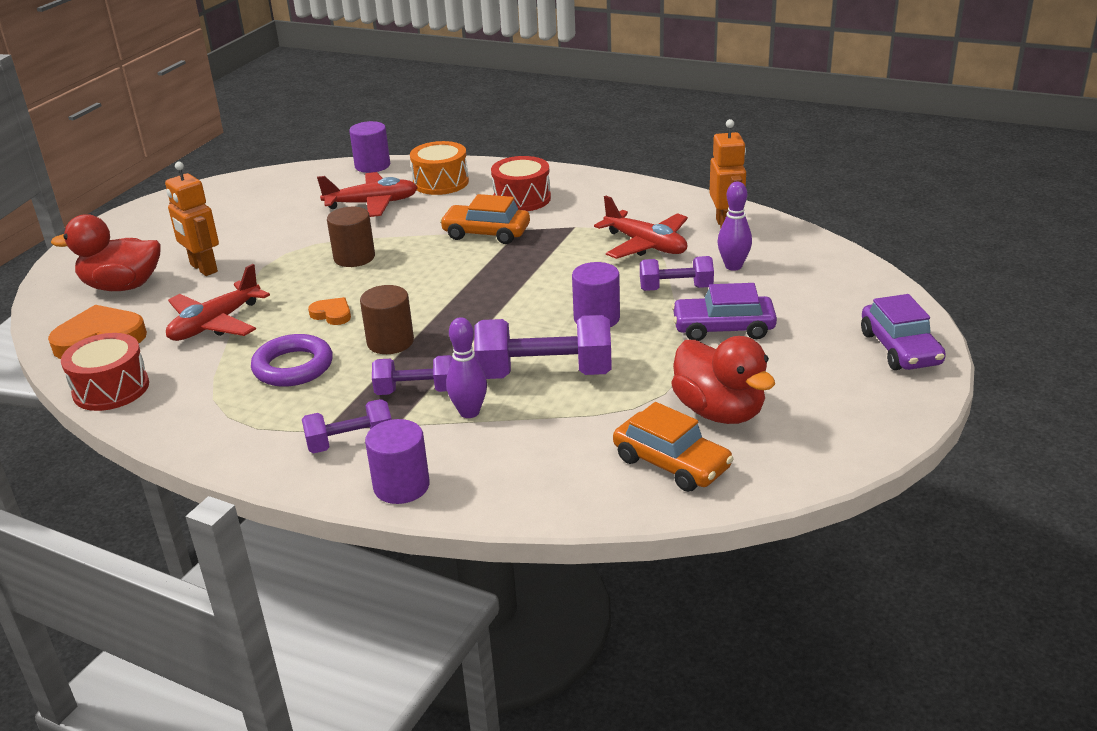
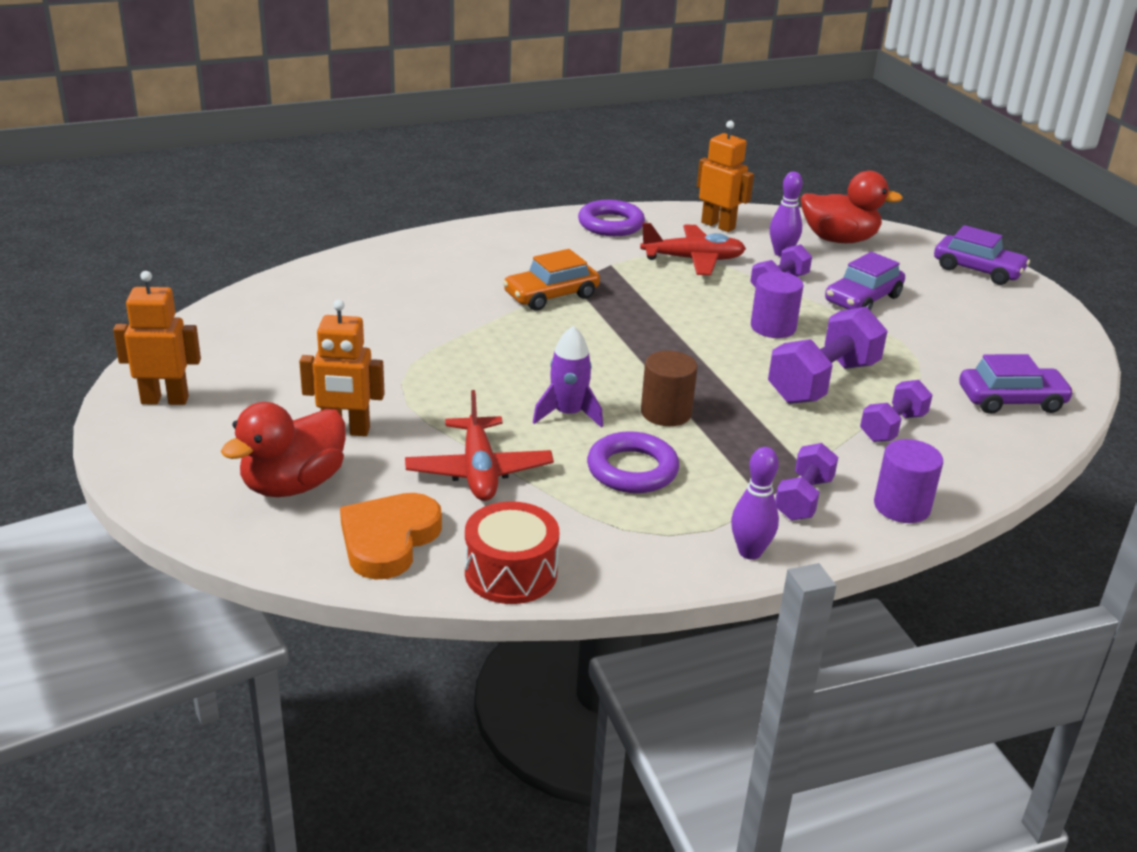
camera: 50 degrees left, 0 degrees up
orange heart [308,297,351,325] -> purple rocket [533,326,603,428]
red plane [317,172,418,217] -> none
brown cylinder [327,207,375,267] -> none
purple cylinder [349,121,390,173] -> none
purple dumbbell [372,355,453,395] -> purple dumbbell moved to [860,380,933,442]
orange drum [410,141,469,195] -> none
purple bowling pin [446,317,487,418] -> purple bowling pin moved to [731,447,779,560]
red drum [491,156,551,211] -> none
orange car [613,402,734,492] -> purple car [959,354,1074,414]
red duck [671,336,775,424] -> red duck moved to [801,171,903,243]
none -> orange robot [113,271,201,405]
none -> purple ring [578,200,645,236]

